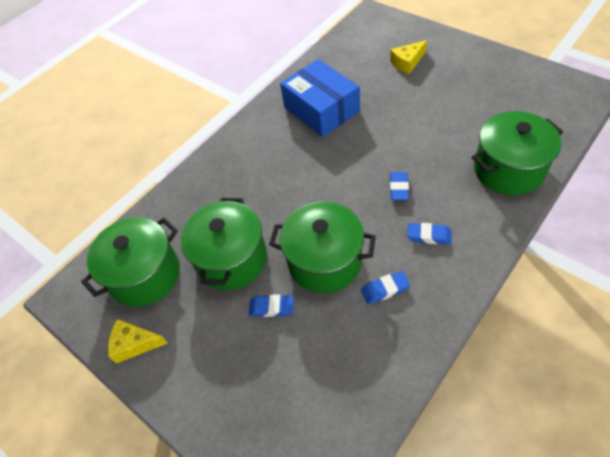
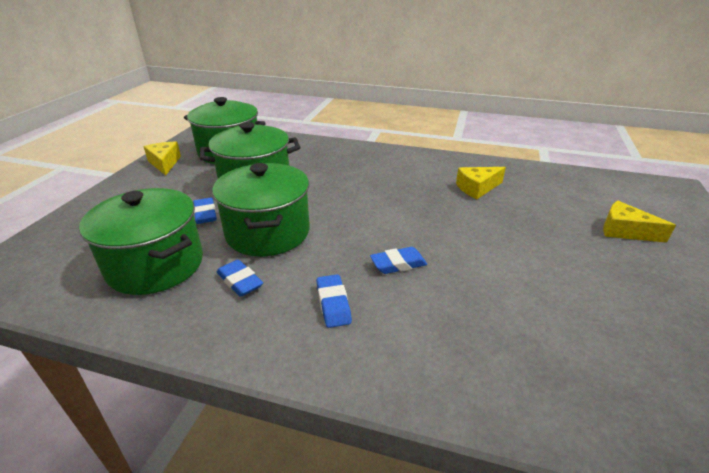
camera: 60 degrees right, 20 degrees down
blue box [280,59,360,137] -> yellow cheese [456,167,506,199]
green pot [472,111,563,195] -> green pot moved to [79,188,203,295]

